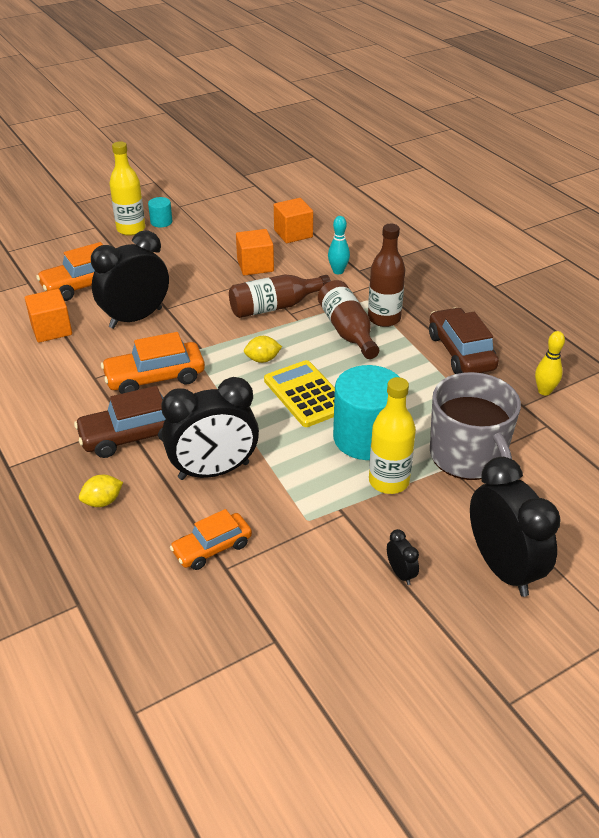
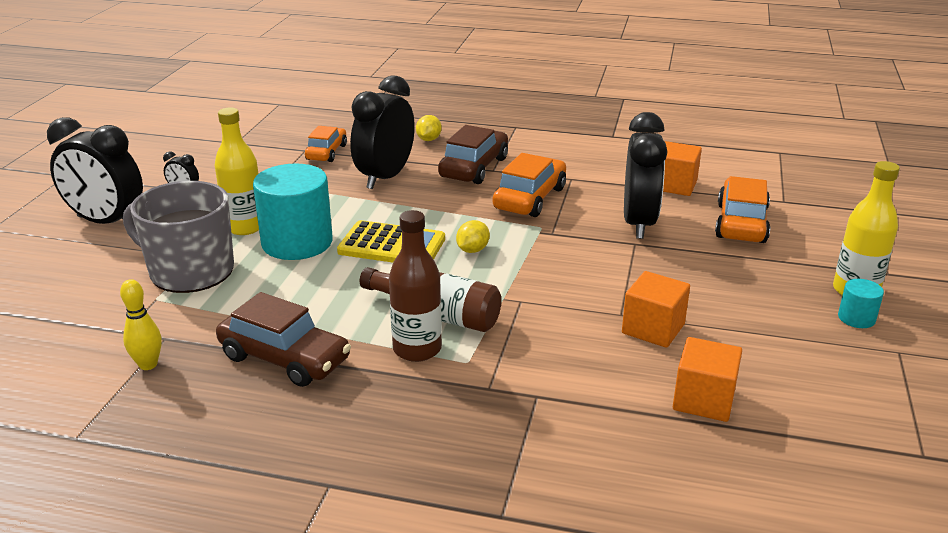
camera: 135 degrees right, 10 degrees down
brown bottle [229,274,331,318] -> none
turquoise bowling pin [328,216,350,274] -> none

